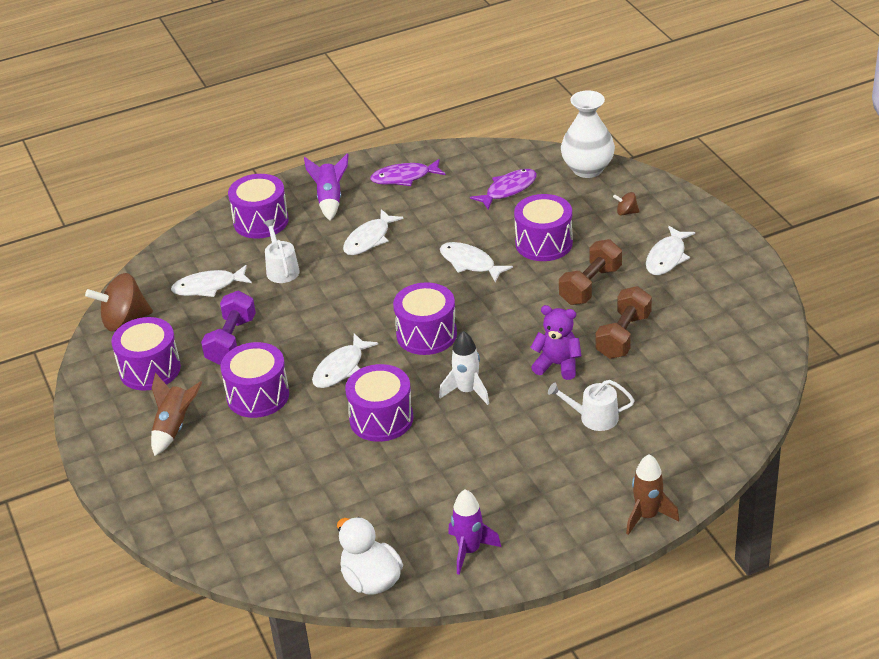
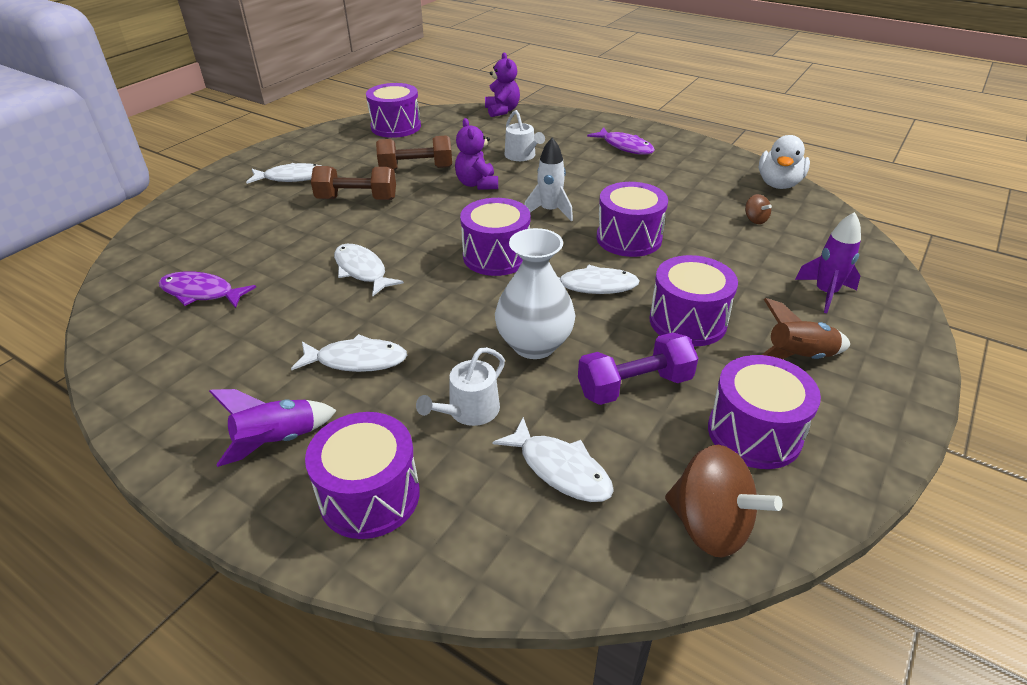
camera: 125 degrees left, 0 degrees up
purple fish [370,159,445,186] -> purple fish moved to [587,127,655,155]
white fish [440,242,513,283] -> white fish turned 135 degrees clockwise [334,244,404,296]
purple rocket [448,489,501,575] -> purple rocket moved to [795,212,861,313]
purple drum [514,194,573,261] -> purple drum moved to [366,83,421,138]
white vase [561,90,615,178] -> white vase moved to [495,228,576,359]
brown spinning top [613,192,640,216] -> brown spinning top moved to [745,194,772,224]
brown rocket [626,454,679,535] -> none
none -> purple teddy bear [485,52,520,117]

